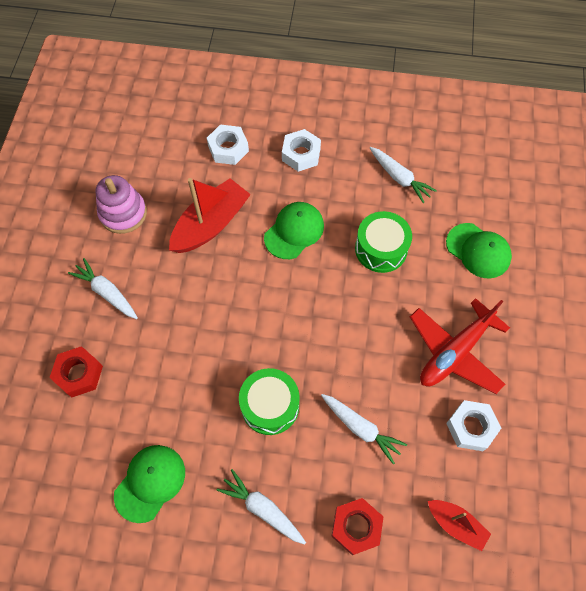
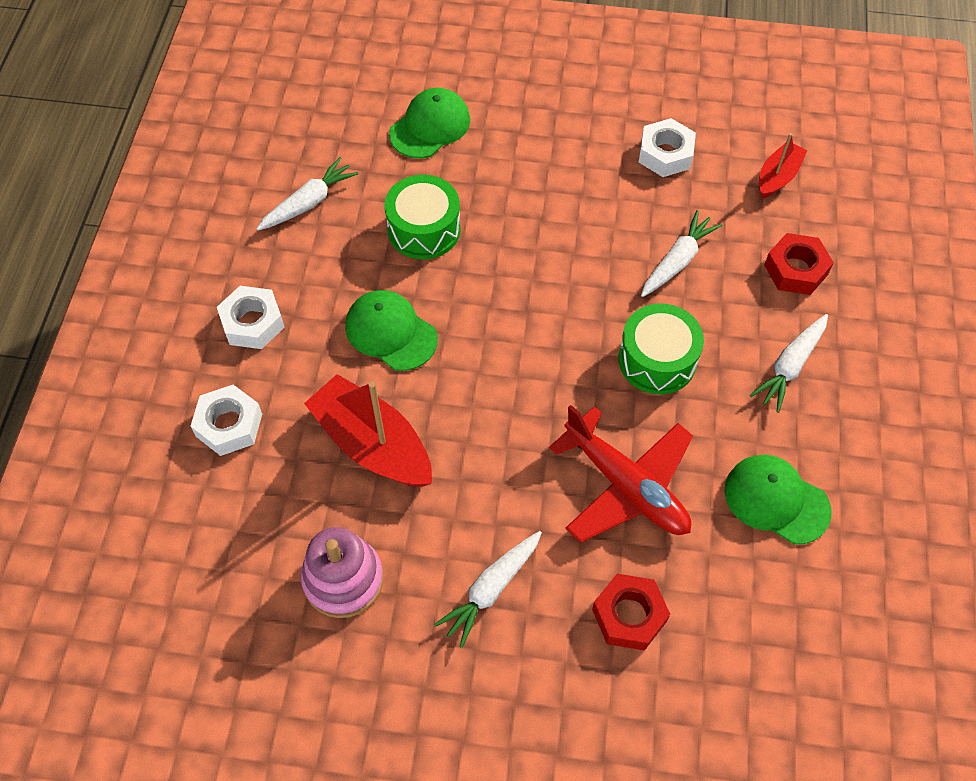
camera: 90 degrees left, 5 degrees down
red plane [410,298,510,394] -> red plane moved to [549,405,693,543]

